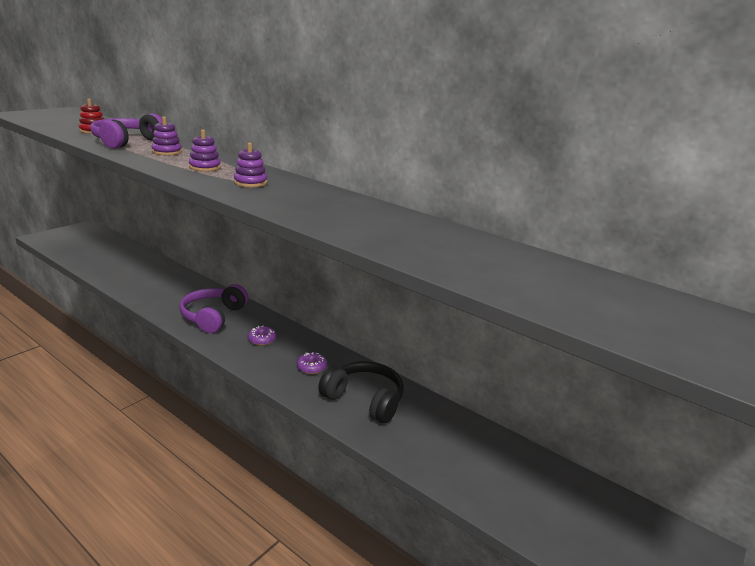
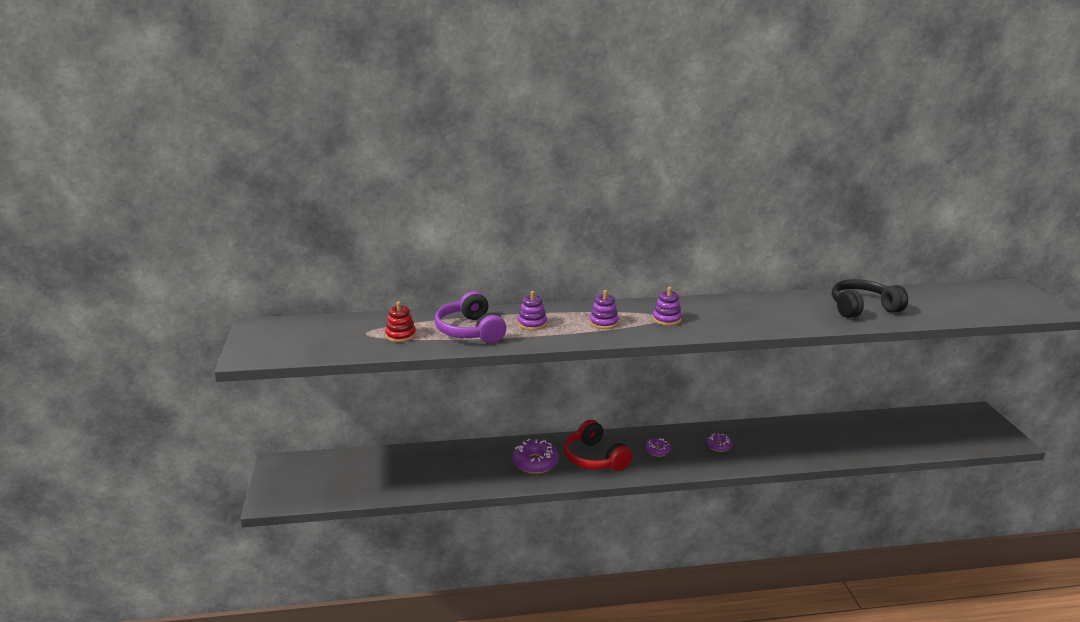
camera: 45 degrees left, 0 degrees up
purple headphones [179,284,248,333] -> red headphones [564,420,632,471]
black headphones [318,361,404,424] -> black headphones moved to [832,279,908,318]
none -> purple donut [512,439,559,474]

